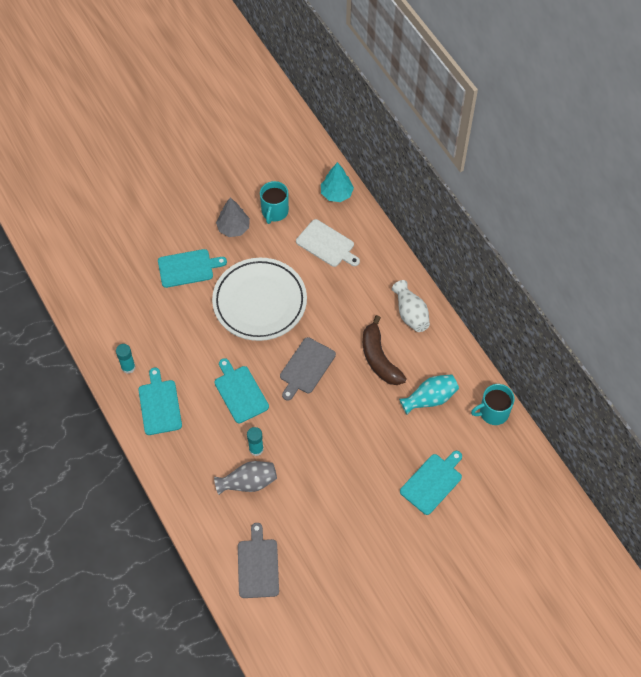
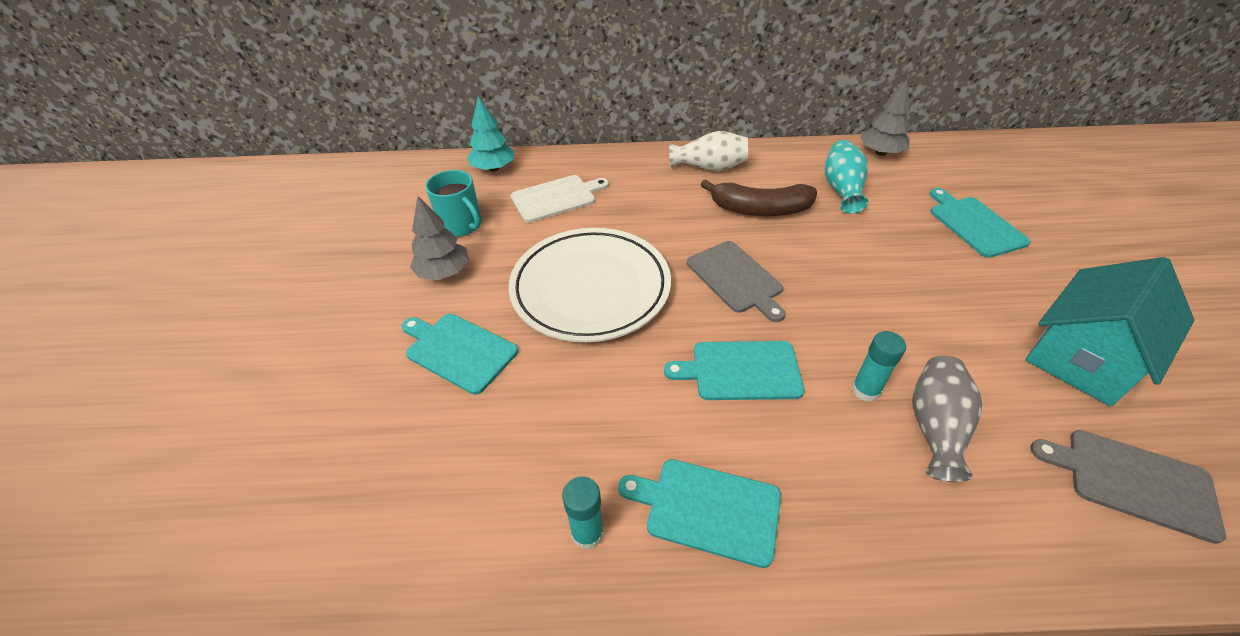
camera: 60 degrees left, 15 degrees down
turquoise cutting board [158,249,227,288] -> turquoise cutting board turned 75 degrees counterclockwise [402,314,518,395]
turquoise mug [471,384,515,425] -> grey tree [860,79,911,156]
none -> turquoise house [1025,257,1194,406]

